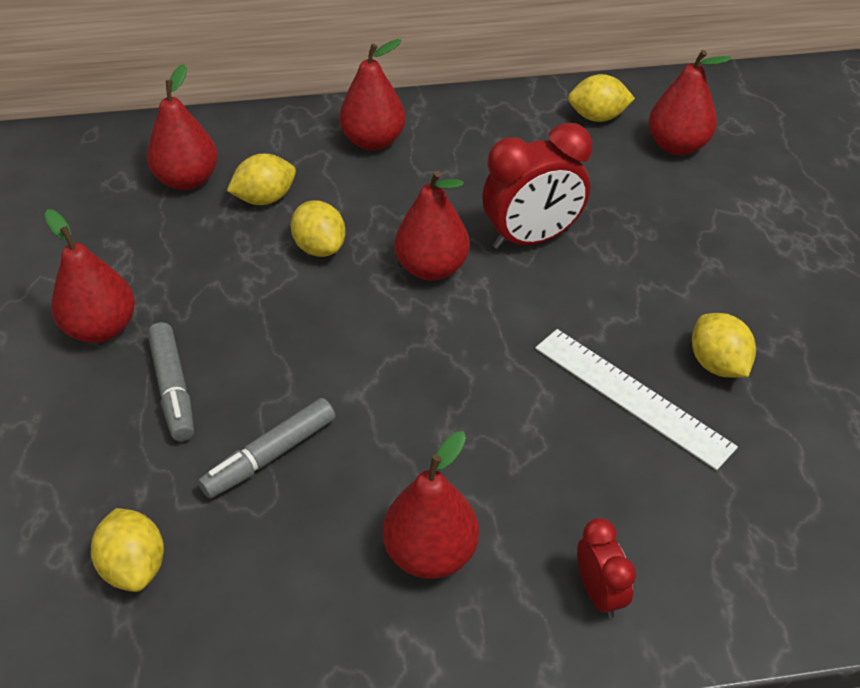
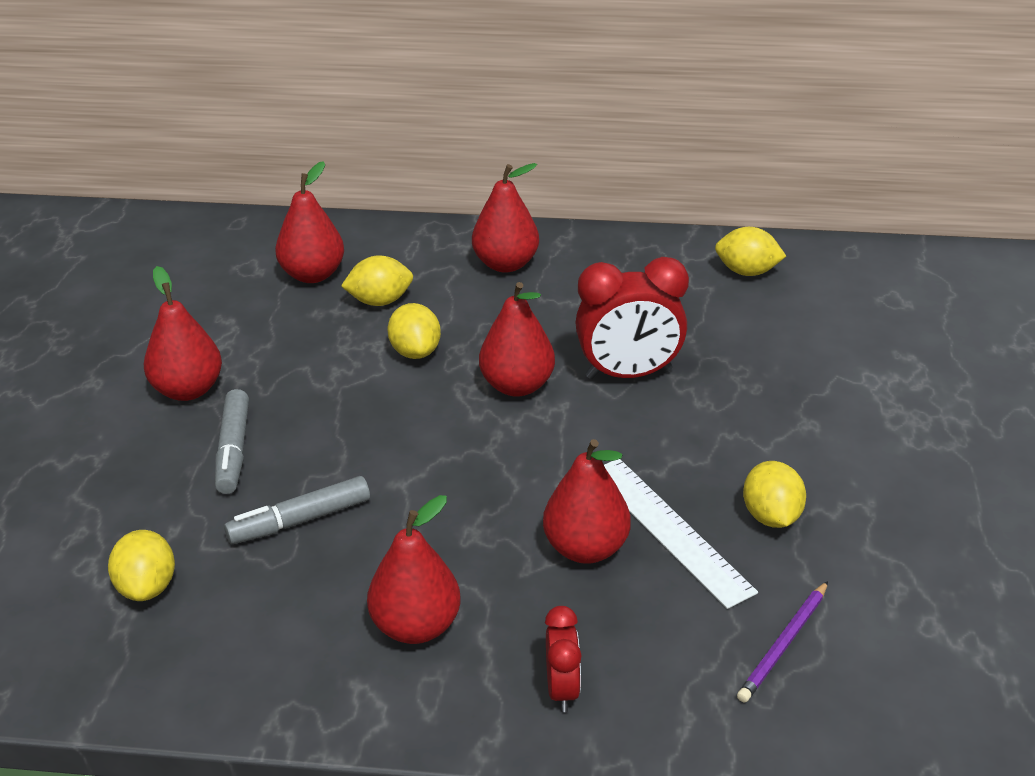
camera: 15 degrees right, 10 degrees down
red pear [648,50,731,155] -> red pear moved to [543,439,631,564]
none -> purple pencil [737,581,828,702]

